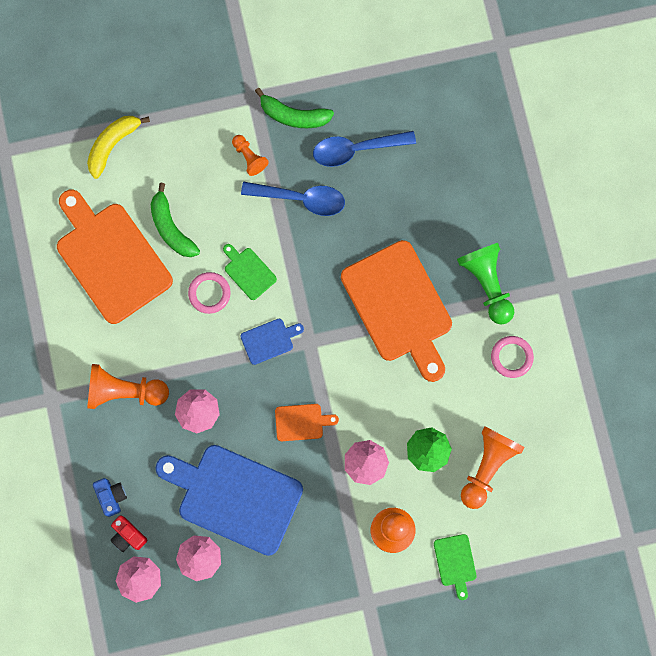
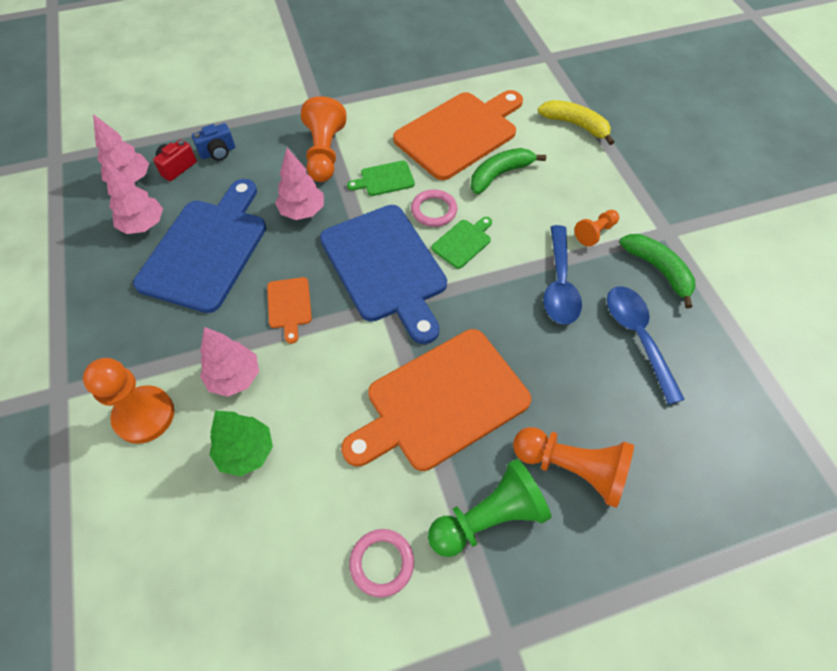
camera: 85 degrees right, 20 degrees down
blue cutting board [240,319,304,365] -> blue cutting board [320,205,447,344], size x2.30
green banana [255,88,334,128] -> green banana turned 135 degrees clockwise [619,234,695,308]
green cutting board [434,534,477,600] -> green cutting board moved to [347,161,415,196]
orange pawn [461,426,525,509] -> orange pawn moved to [513,427,634,508]

